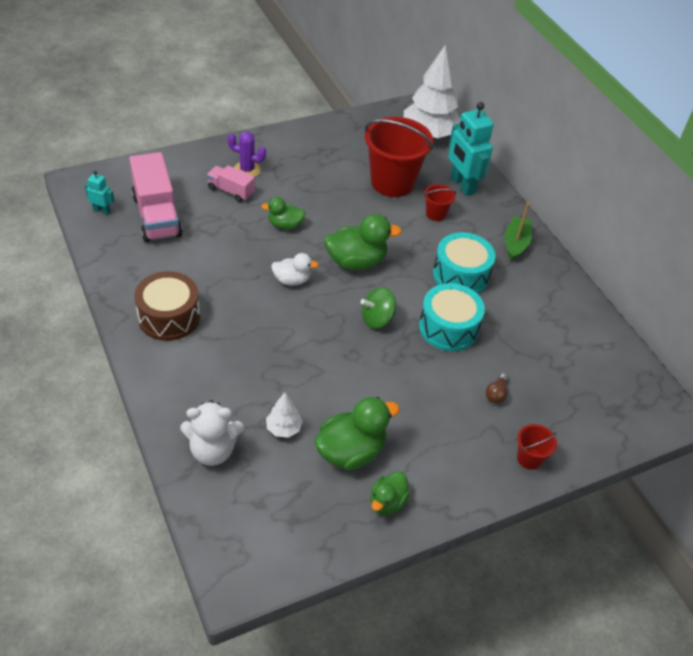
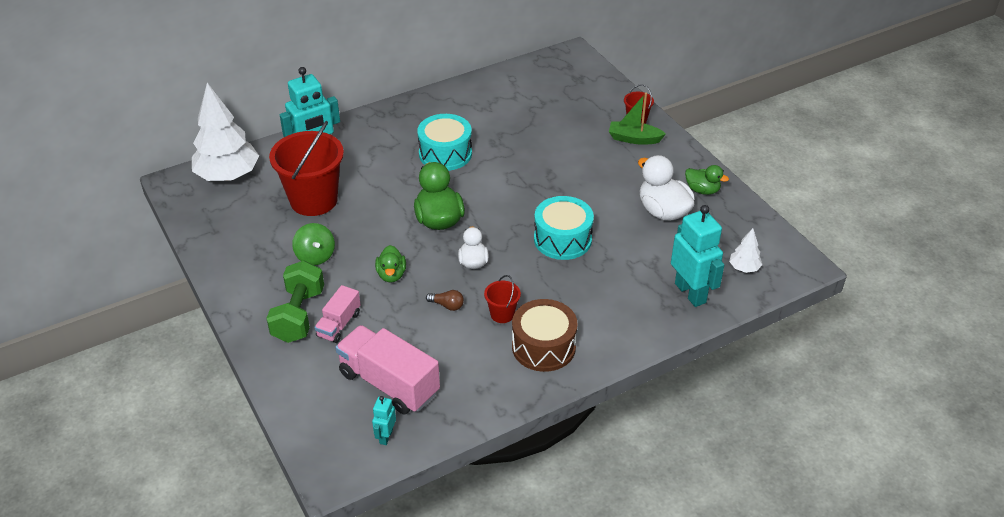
camera: 90 degrees left, 5 degrees down
pink truck [129,152,183,242] -> pink truck turned 120 degrees counterclockwise [335,325,440,414]
white teddy bear [180,400,244,466] -> turquoise robot [671,205,724,307]
purple cactus [227,132,266,177] -> green dumbbell [266,261,324,343]
white tree [266,392,303,438] -> white tree moved to [729,228,762,273]
green duck [314,397,400,470] -> white duck [638,155,695,221]
green spinning top [361,287,396,329] -> green spinning top moved to [292,223,335,265]
turquoise drum [419,283,485,351] -> turquoise drum moved to [534,196,594,260]
red bucket [424,184,456,221] -> red bucket moved to [484,275,521,323]
brown light bulb [486,373,509,403] -> brown light bulb moved to [426,290,464,311]
green boat [505,203,532,261] -> green boat moved to [609,93,666,145]

